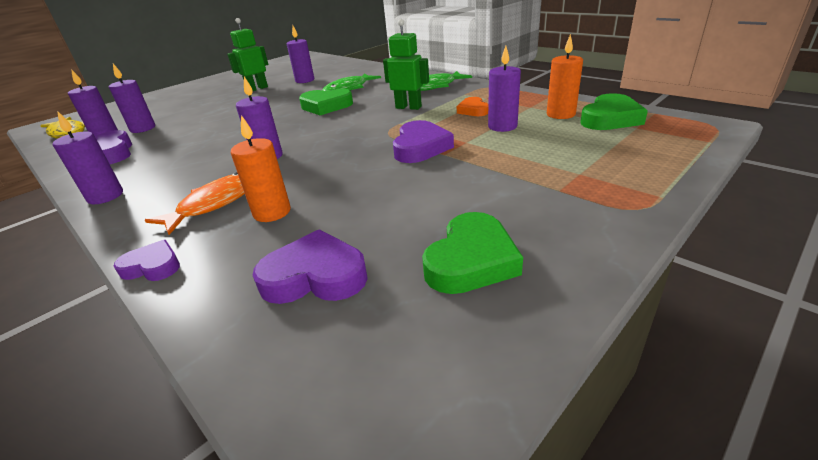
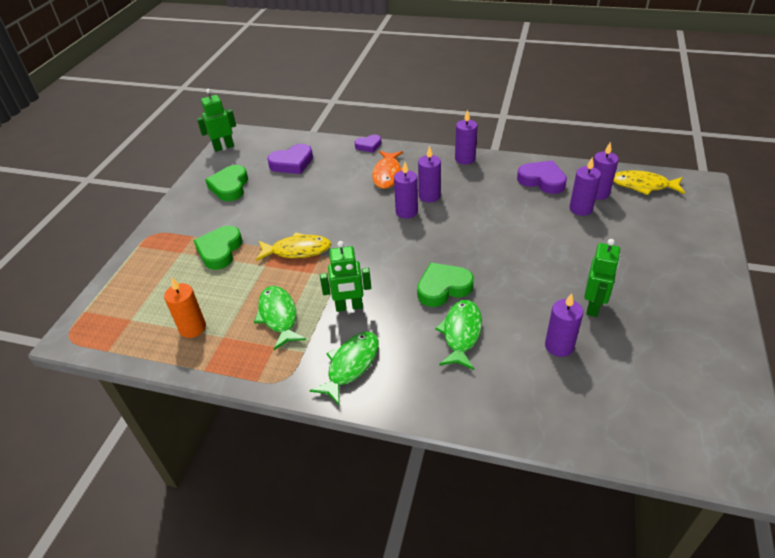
camera: 150 degrees right, 10 degrees up
orange candle [231,115,291,222] -> none
purple heart [393,120,454,163] -> yellow fish [256,232,331,261]
orange heart [457,97,488,116] -> green fish [254,286,306,350]
purple candle [488,46,521,132] -> purple candle moved to [418,145,441,202]
green heart [580,93,648,130] -> green heart moved to [193,226,243,270]
none -> green robot [197,89,236,152]

